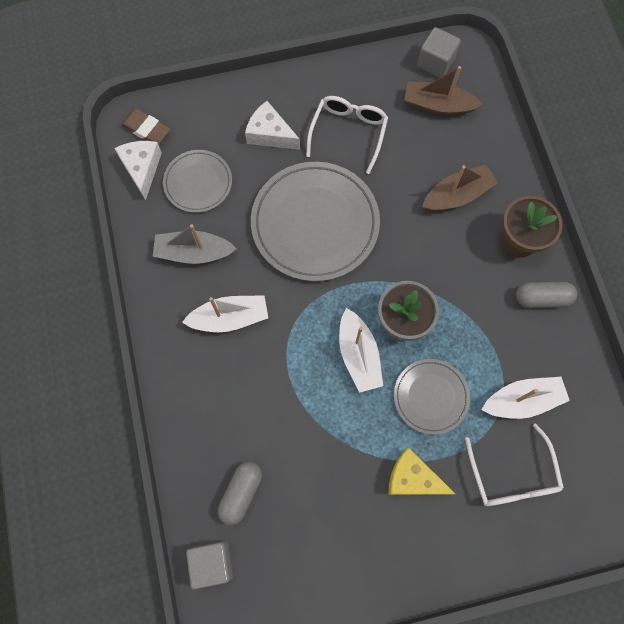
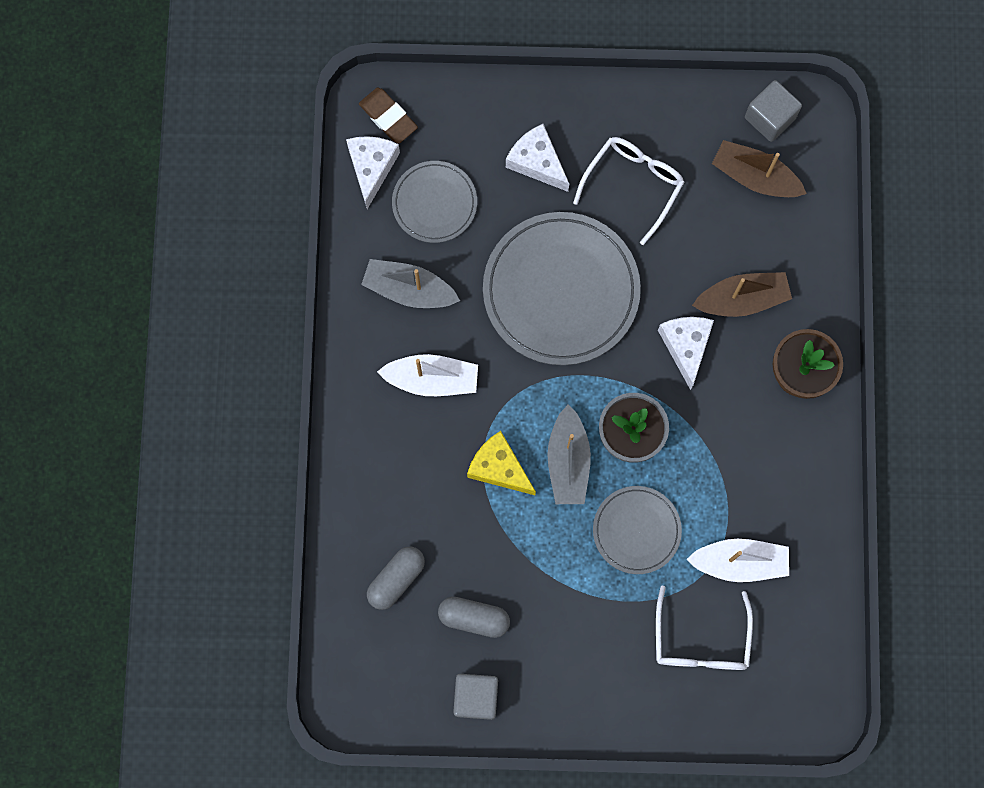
camera: 15 degrees right, 5 degrees up
grey cube [186,541,233,590] -> grey cube moved to [453,674,498,720]
white boat [339,308,383,393] -> grey boat [547,404,591,504]
yellow cheese [388,447,455,495] -> yellow cheese moved to [467,431,536,495]
grey capsule [516,282,577,308] -> grey capsule moved to [438,597,510,638]
none -> white cheese [658,317,714,390]

